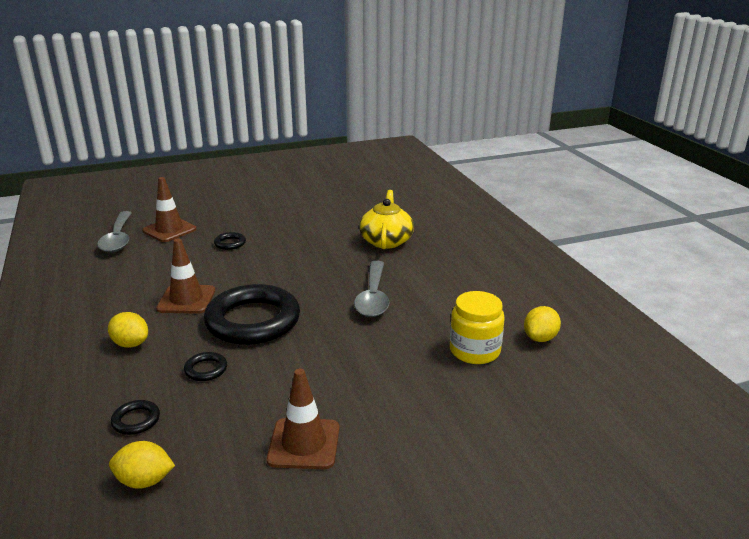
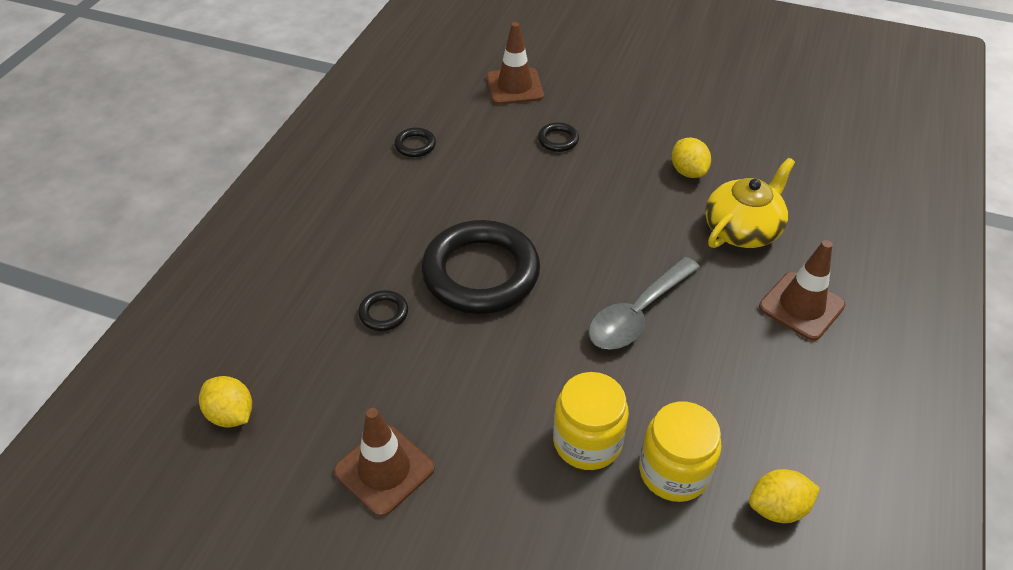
camera: 40 degrees right, 20 degrees up
grey spoon [97,211,132,252] -> none
yellow lemon [108,312,148,348] -> yellow lemon moved to [672,138,711,178]
black ring [111,400,160,435] -> black ring moved to [394,128,436,157]
brown traffic cone [156,238,215,314] -> brown traffic cone moved to [759,240,845,341]
none -> yellow jar [553,372,629,470]

